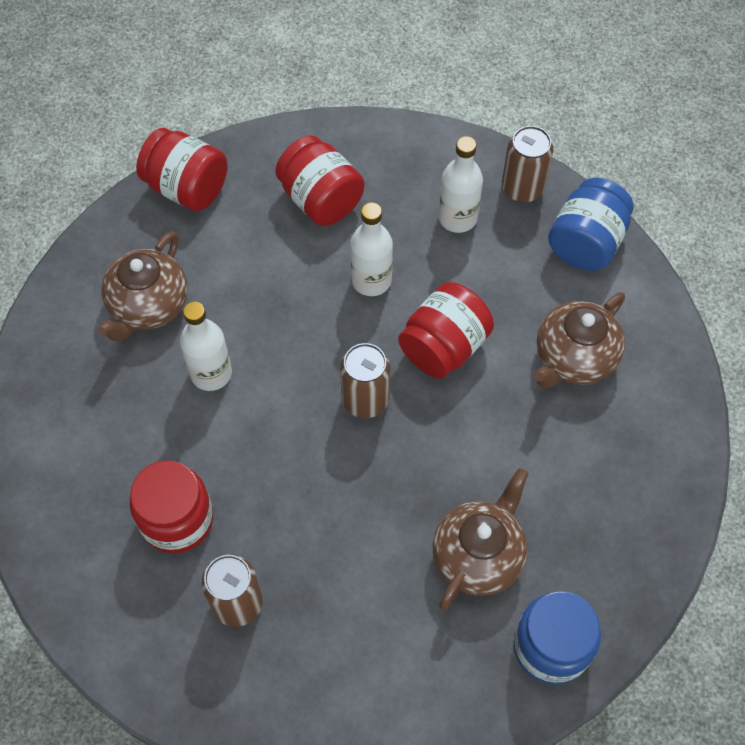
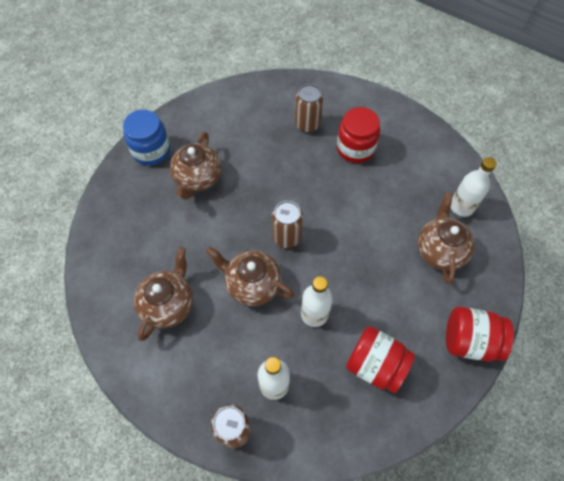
camera: 160 degrees right, 0 degrees up
white bottle [180,302,232,391] -> white bottle moved to [451,157,497,217]
red jar [398,282,494,379] -> brown teapot [206,246,294,306]
blue jar [548,178,634,271] -> none

